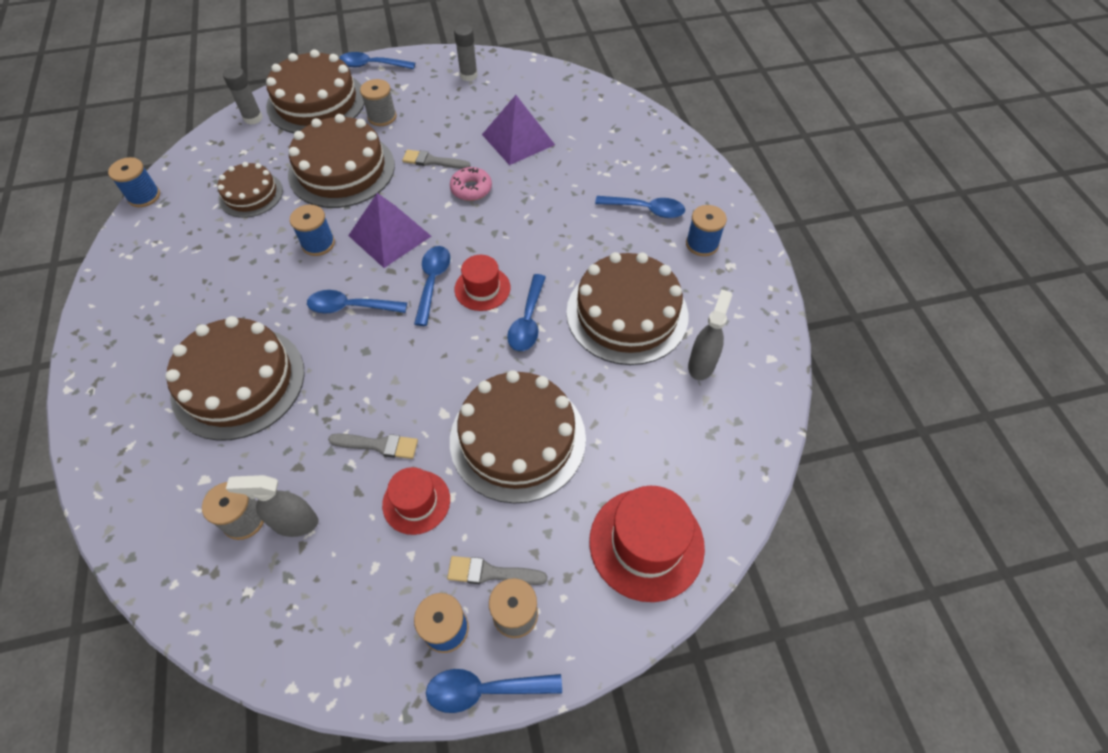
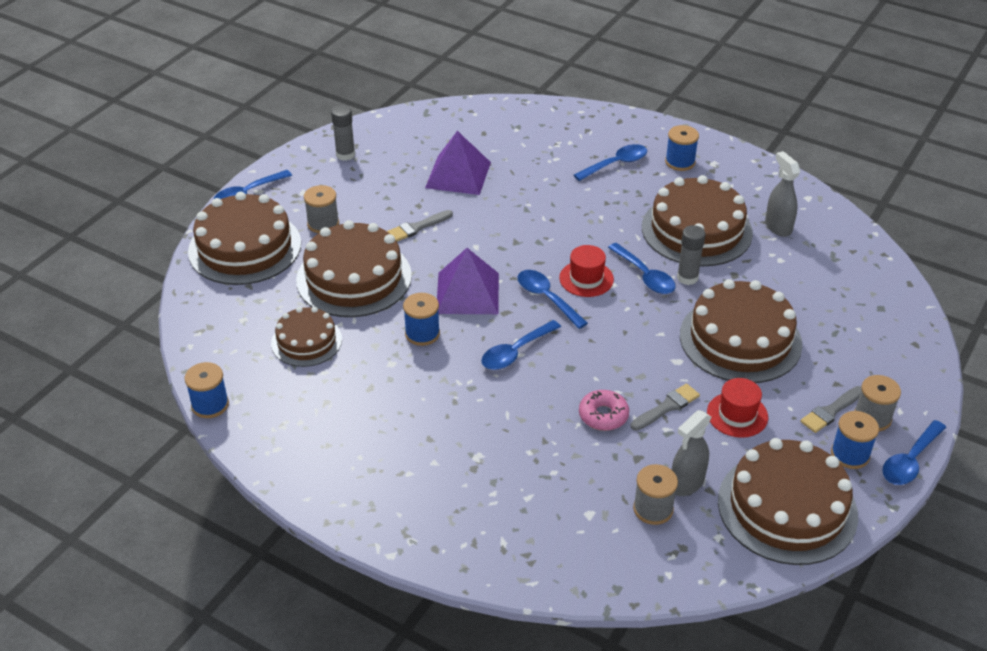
camera: 45 degrees left, 15 degrees down
brown cake [165,316,305,441] -> brown cake moved to [718,438,858,565]
grey glue stick [223,67,263,125] -> grey glue stick moved to [677,225,706,285]
pink donut [450,167,492,201] -> pink donut moved to [579,390,629,431]
red hat [589,486,705,602] -> none

